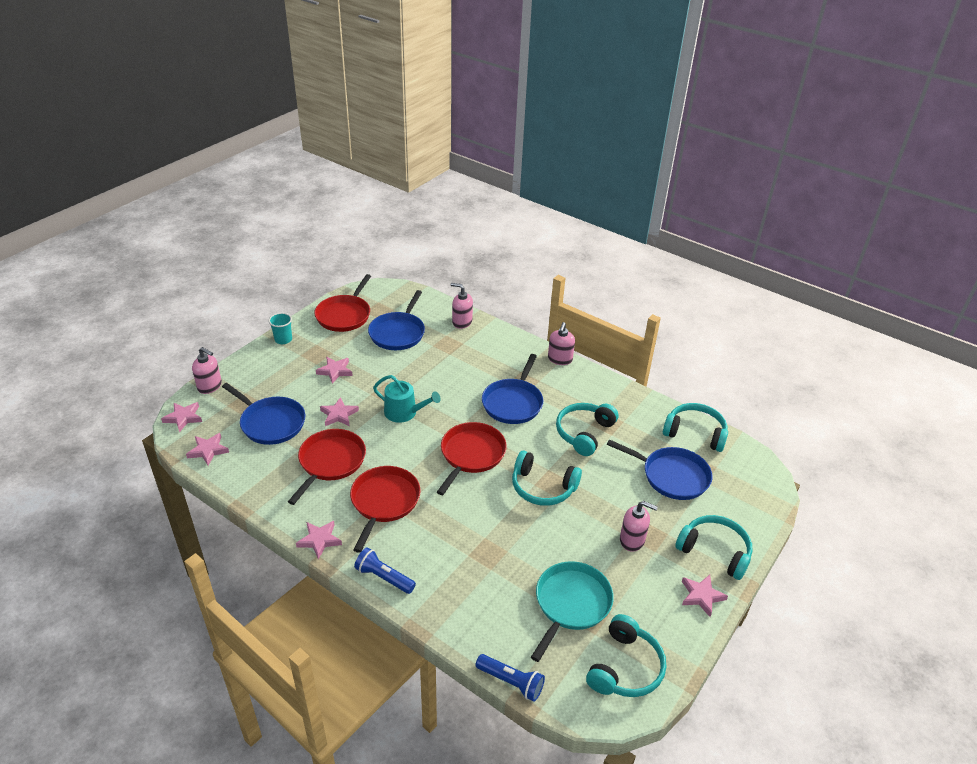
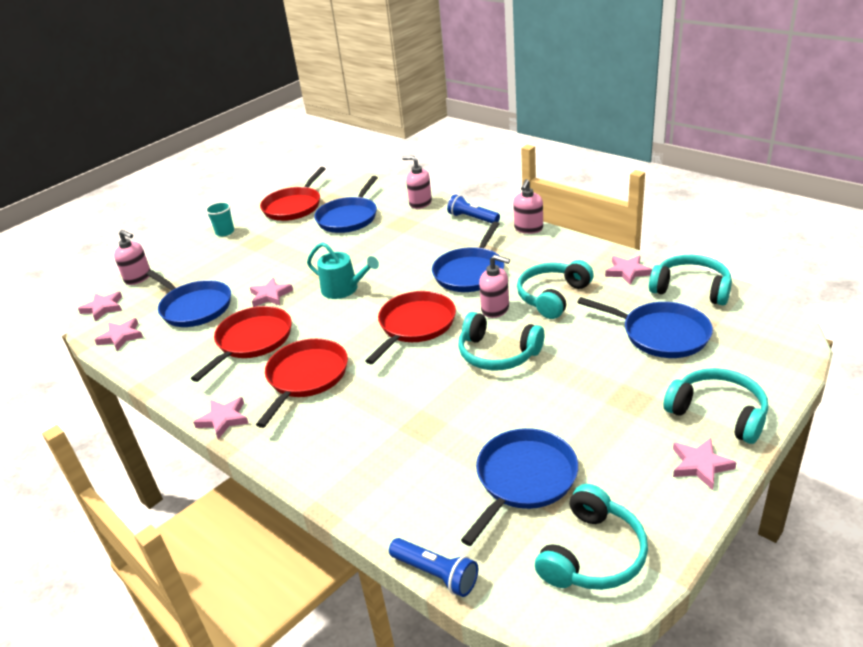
camera: 10 degrees right, 5 degrees down
pink star [316,357,353,384] -> pink star moved to [605,255,652,285]
blue flashlight [354,547,416,594] -> blue flashlight moved to [447,194,500,223]
turquoise pan [531,561,614,662] -> blue pan [461,428,578,546]
pink soap dispenser [620,501,658,552] -> pink soap dispenser moved to [479,255,510,318]

